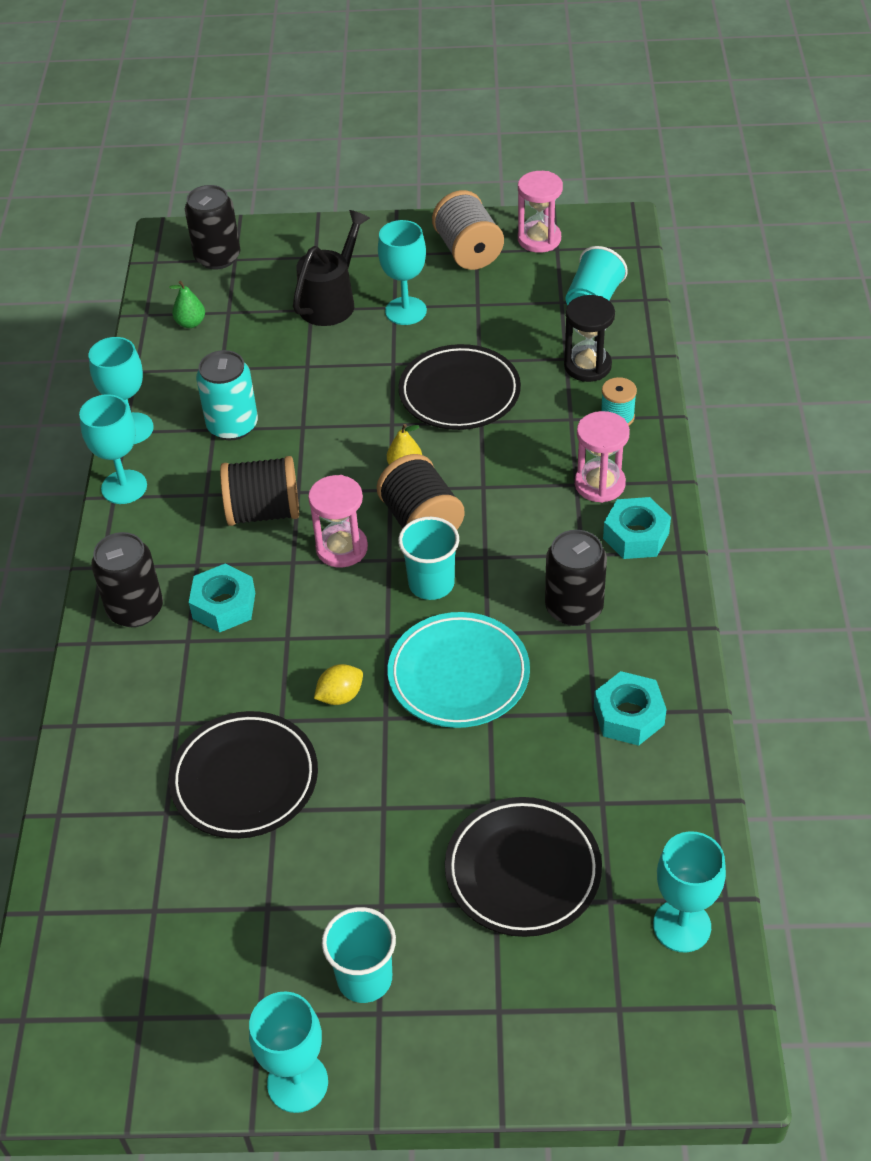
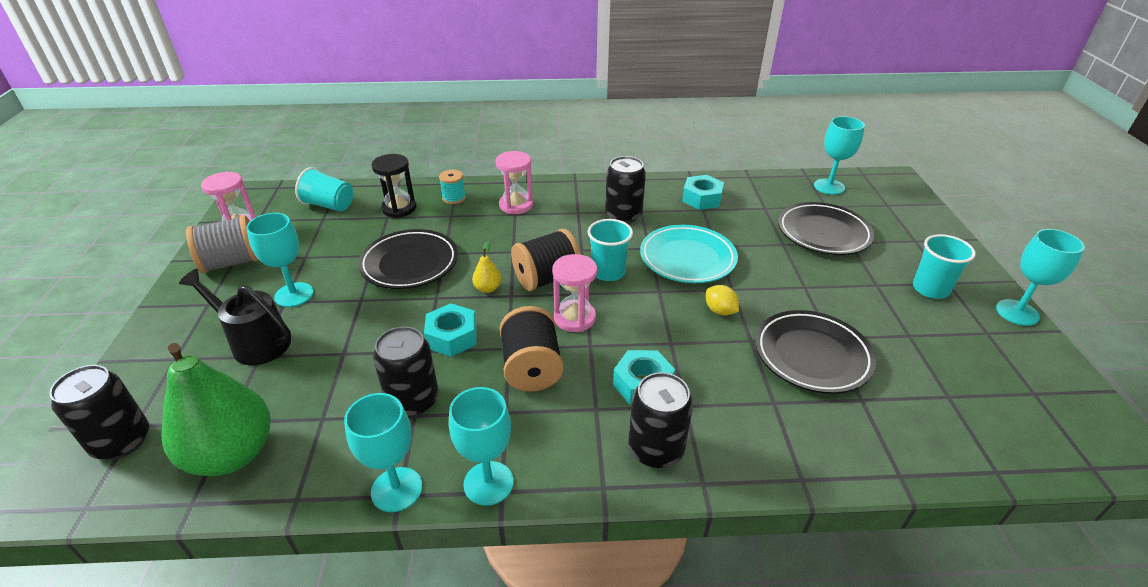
camera: 95 degrees left, 10 degrees down
green pear [169,281,205,328] -> green pear [161,343,271,476], size x2.48
turquoise can [196,350,258,440] -> black can [373,326,439,417]
turquoise nut [603,497,671,559] -> turquoise nut moved to [424,303,477,357]

